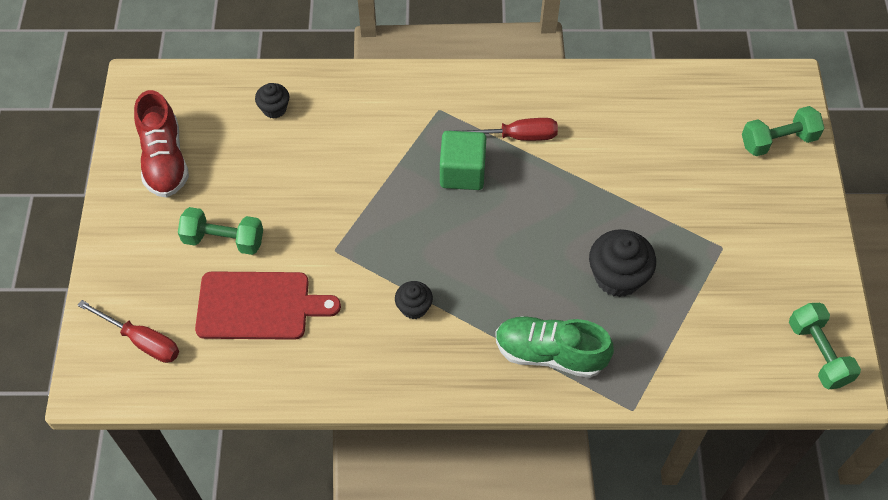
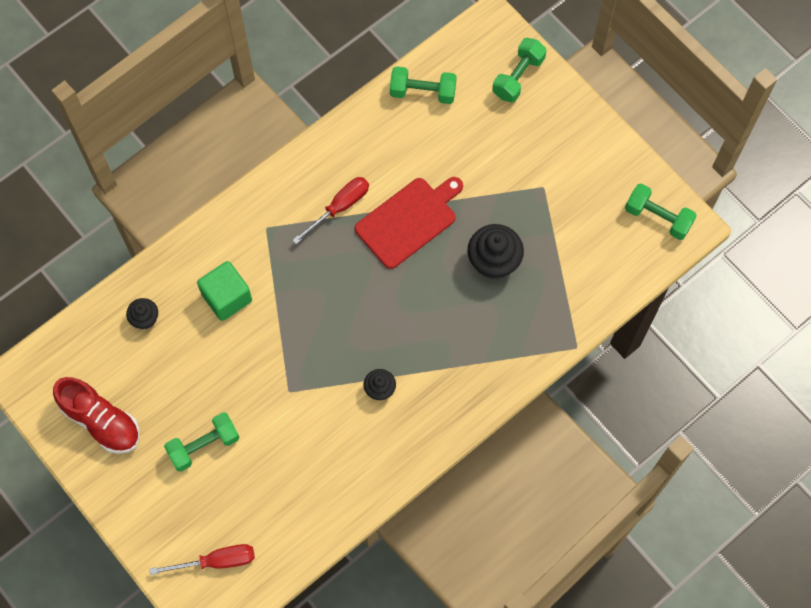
camera: 40 degrees left, 10 degrees up
red cutting board [195,271,341,340] -> red cutting board moved to [355,177,463,269]
green cube [440,131,486,190] -> green cube moved to [197,261,252,321]
green shoe [495,316,614,378] -> none
none -> green dumbbell [390,66,457,104]

